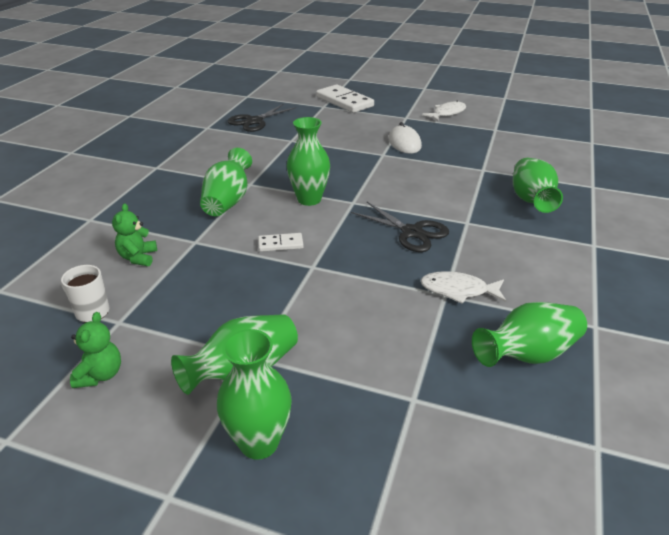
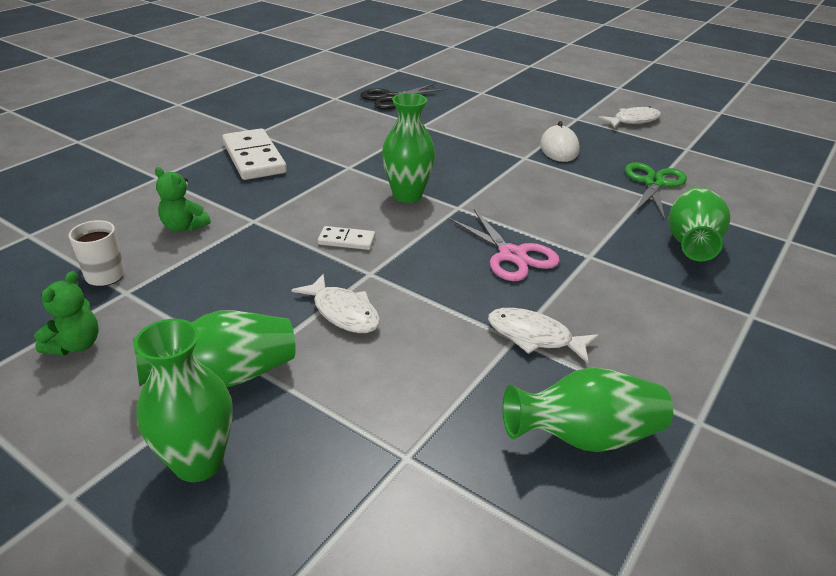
camera: 15 degrees right, 0 degrees up
green teddy bear [112,203,157,266] -> green teddy bear turned 75 degrees counterclockwise [155,167,211,232]
green vase [200,148,252,216] -> none
white domino [316,84,374,113] -> white domino moved to [222,128,287,180]
black scissors [351,202,449,252] -> pink scissors [449,209,560,281]
none -> white fish [292,274,380,333]
none -> green scissors [625,162,687,220]

